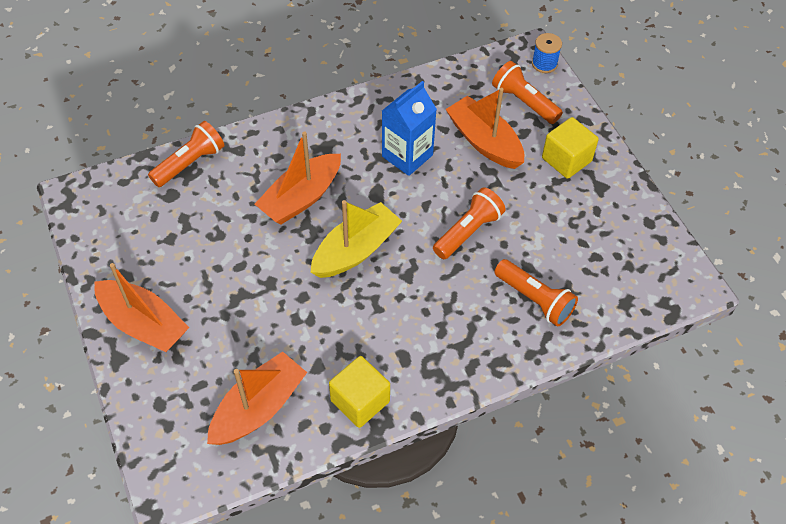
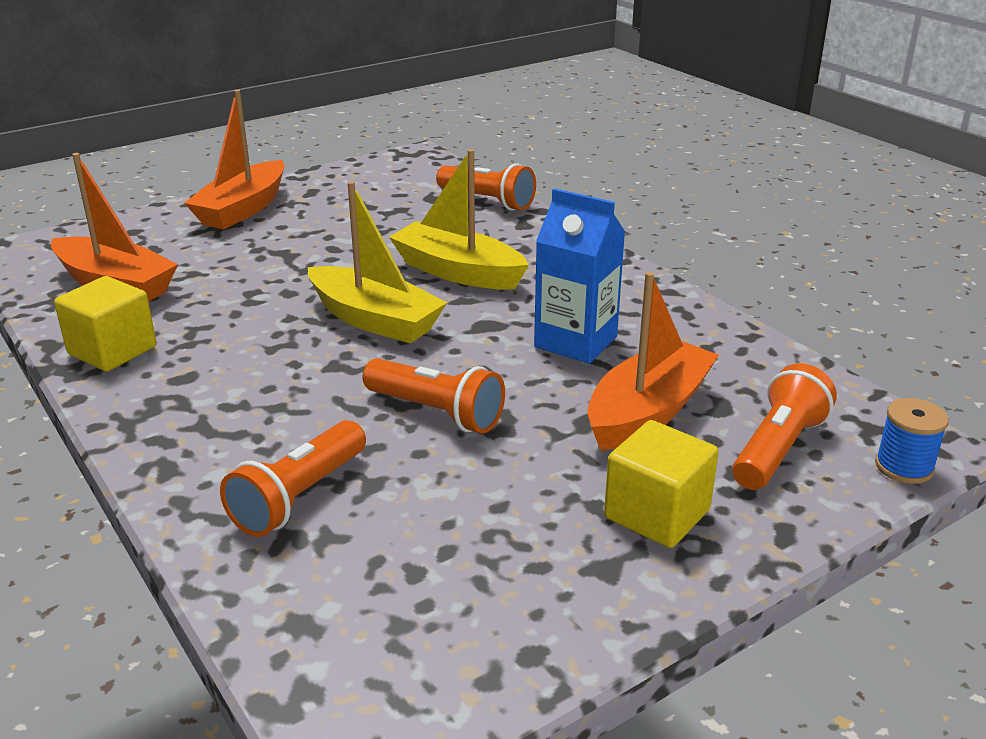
camera: 80 degrees right, 25 degrees down
orange boat [255,131,341,224] -> yellow boat [389,149,529,290]

